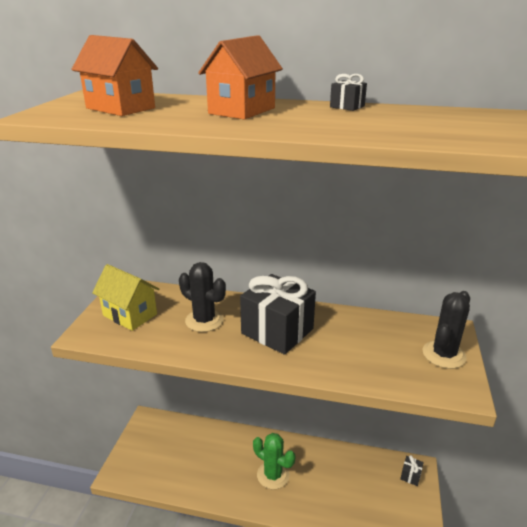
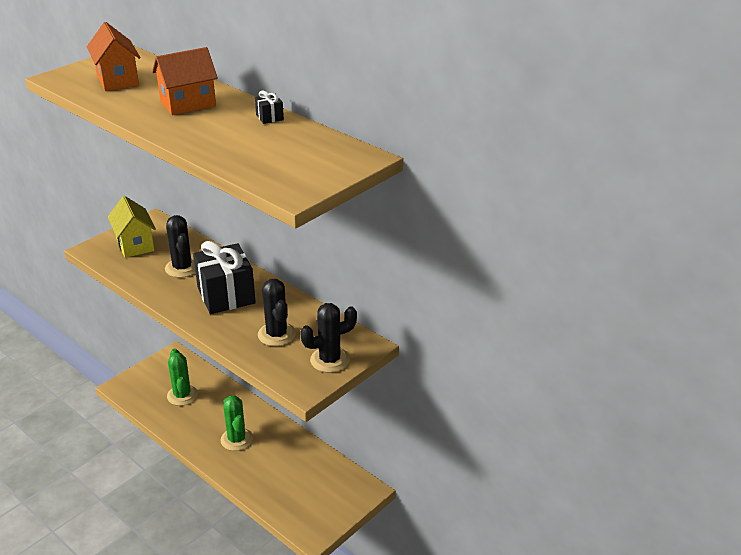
camera: 30 degrees right, 5 degrees up
black gift [400,455,424,486] -> none
none -> green cactus [167,348,198,406]
none -> black cactus [258,279,296,346]

